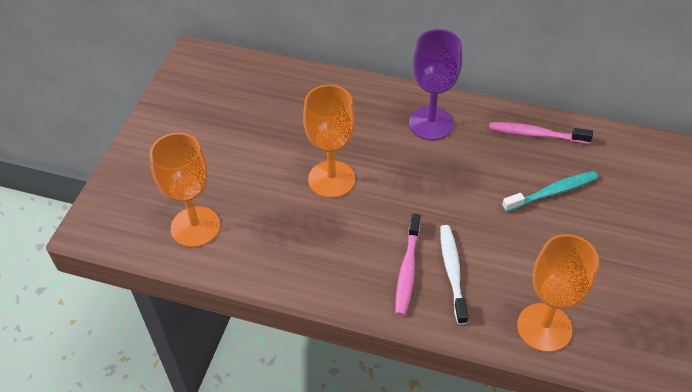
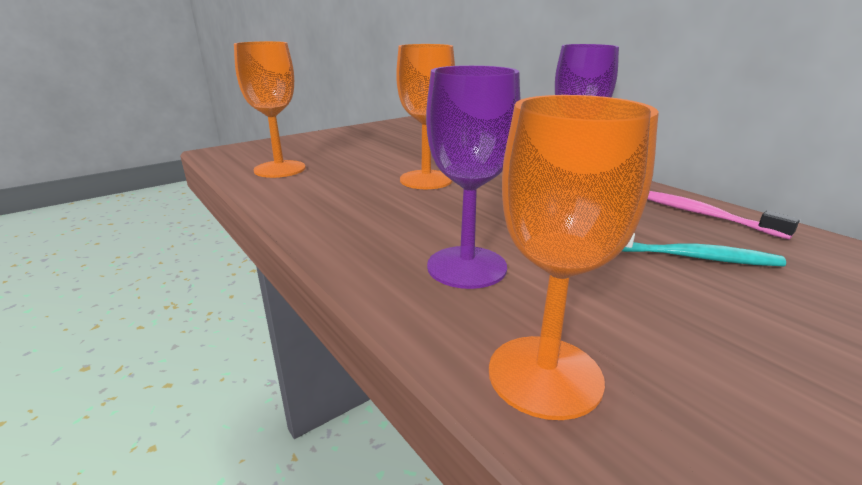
camera: 35 degrees right, 25 degrees down
pink toothbrush [395,214,421,316] -> none
white toothbrush [440,225,468,325] -> purple goblet [426,65,521,289]

